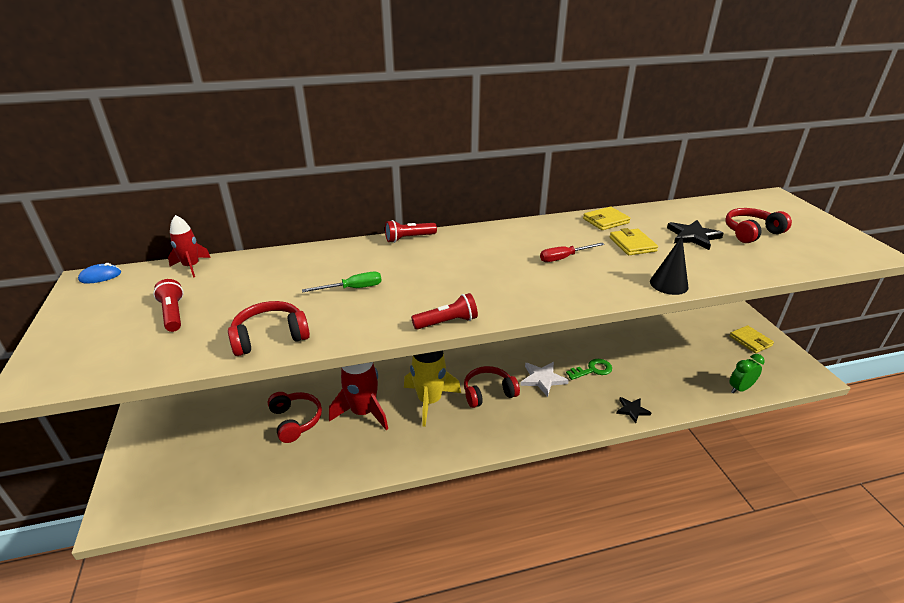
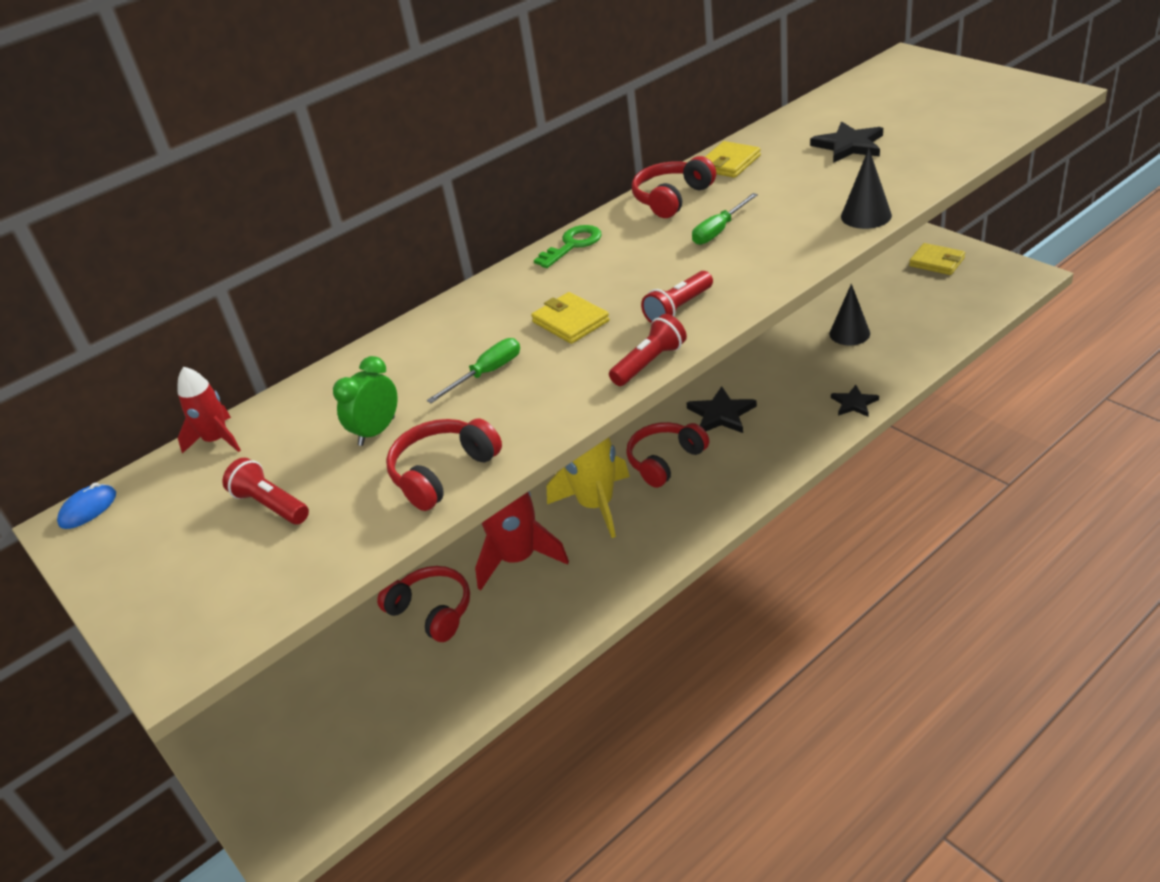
camera: 20 degrees left, 5 degrees up
red flashlight [385,220,437,243] -> red flashlight moved to [641,271,713,323]
white star [520,362,569,397] -> black star [687,386,757,433]
red screwdriver [540,243,604,262] -> green screwdriver [692,193,758,245]
green key [566,359,612,380] -> green key moved to [534,225,602,268]
yellow wallet [610,228,658,255] -> yellow wallet moved to [531,292,610,344]
red headphones [725,208,792,243] -> red headphones moved to [632,156,716,218]
green clock [729,354,765,394] -> green clock moved to [333,356,398,446]
none -> black cone [829,284,870,345]

